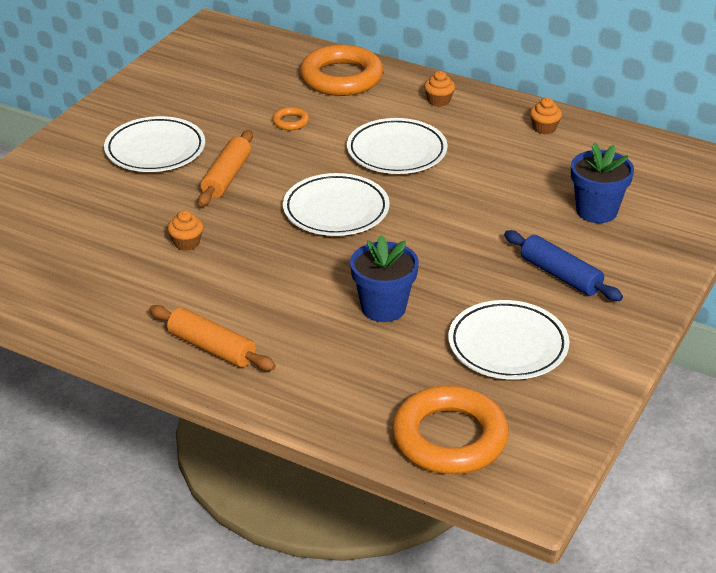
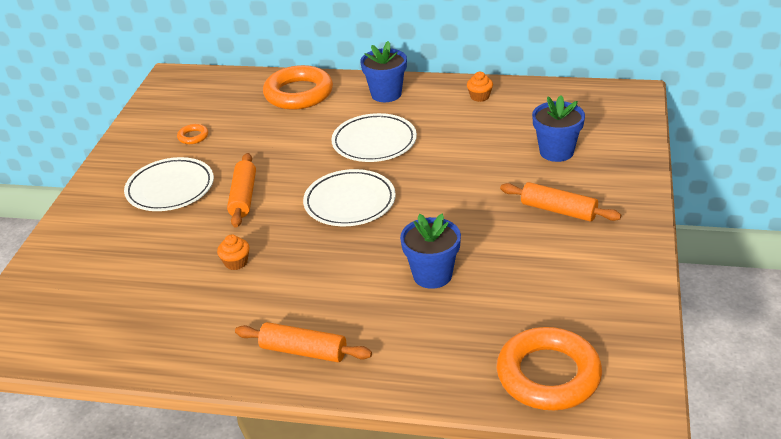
camera: 15 degrees left, 0 degrees up
orange ring [272,107,309,130] -> orange ring moved to [177,124,208,144]
orange cupcake [424,71,455,107] -> blue flower pot [360,41,407,102]
white plate [448,300,569,380] -> none
blue rolling pin [504,230,623,301] -> orange rolling pin [500,182,621,221]

